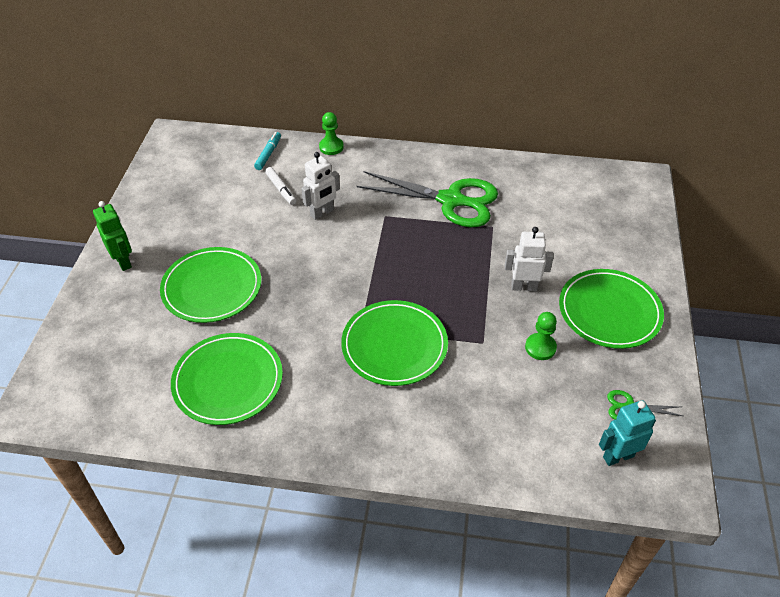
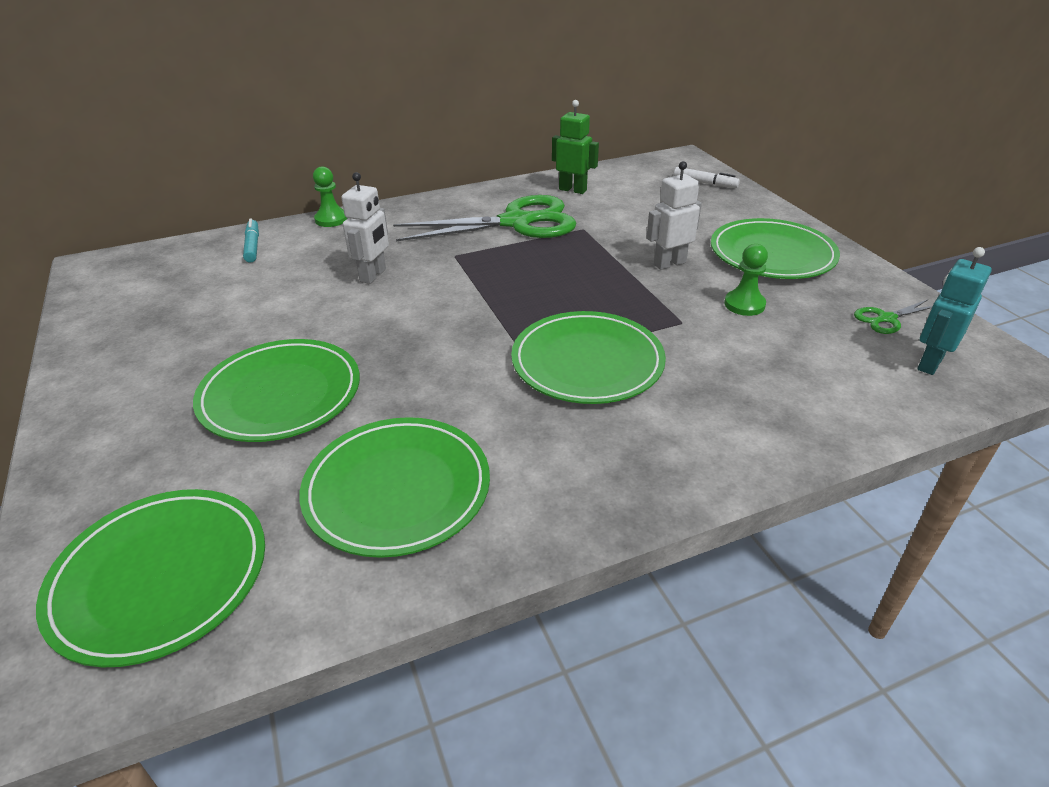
camera: 30 degrees left, 10 degrees down
green robot [93,201,132,271] -> green robot moved to [552,100,599,194]
white marker [265,167,296,205] -> white marker moved to [674,167,740,188]
none -> green plate [36,489,265,668]

